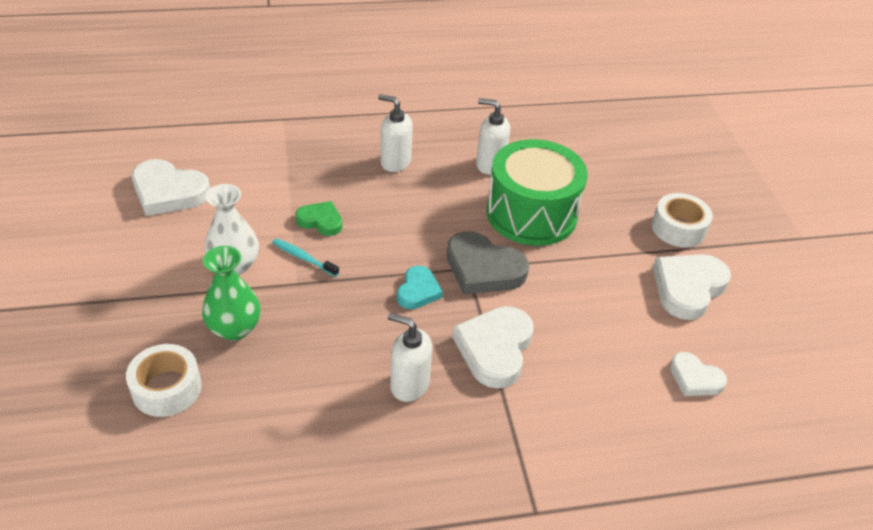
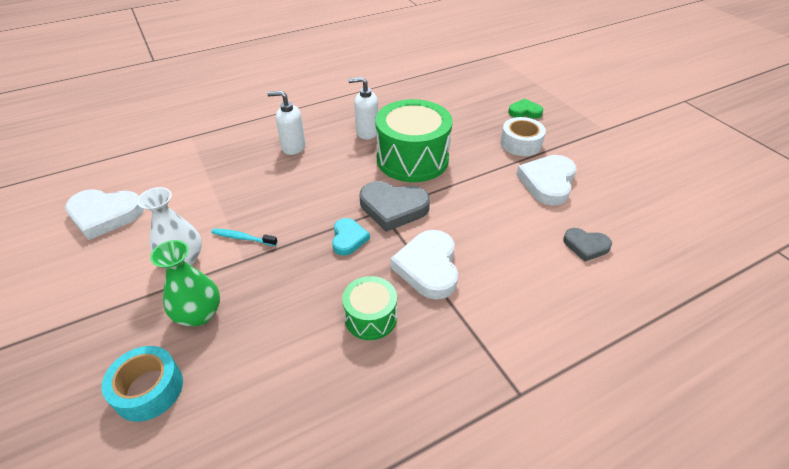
camera: 15 degrees left, 0 degrees up
white tape [126,344,202,417] -> turquoise tape [102,346,183,422]
green heart [295,201,342,236] -> green heart moved to [508,98,543,119]
white soap dispenser [388,313,432,402] -> green drum [342,276,397,340]
white heart [670,352,727,396] -> grey heart [563,228,612,261]

